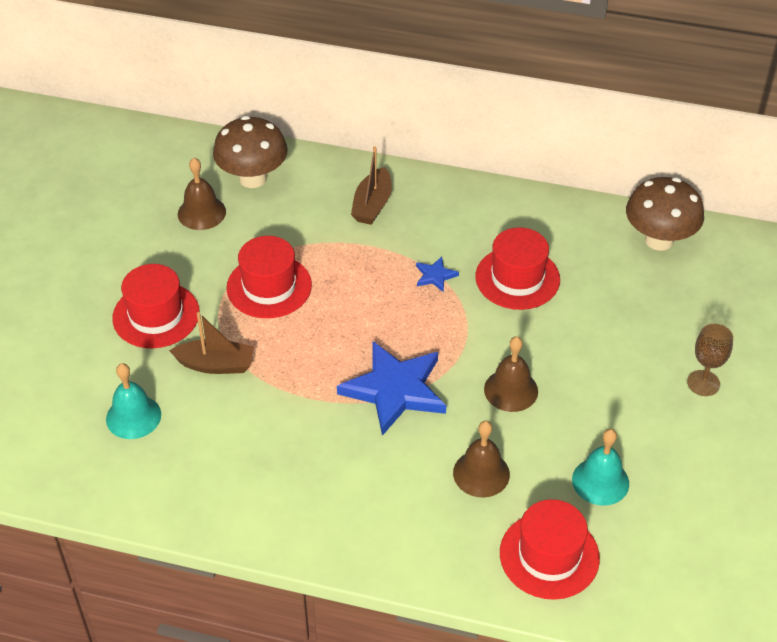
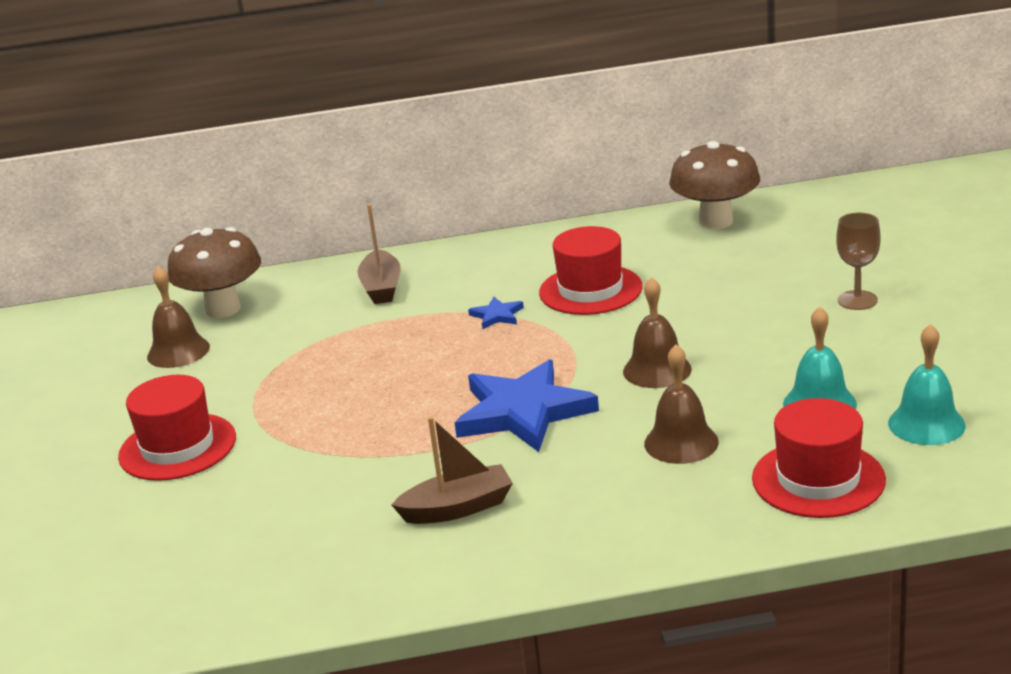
camera: 20 degrees left, 20 degrees down
turquoise bell [106,363,161,439] -> turquoise bell moved to [888,324,966,445]
brown boat [169,312,254,374] -> brown boat moved to [391,416,513,524]
red hat [226,236,312,318] -> none

